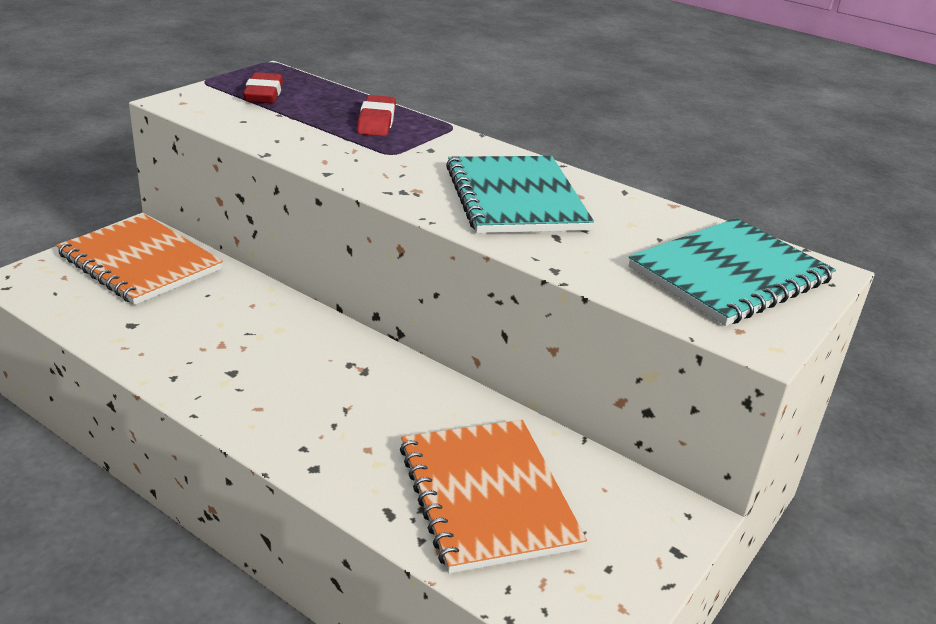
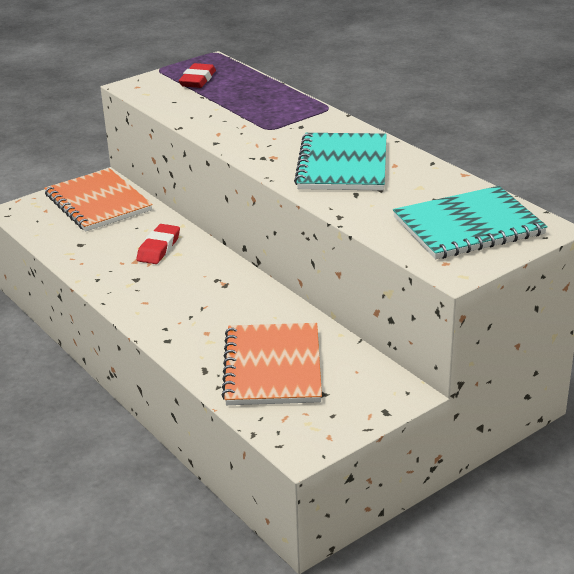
camera: 20 degrees right, 0 degrees up
red eraser [357,95,396,136] -> red eraser moved to [136,224,180,264]

